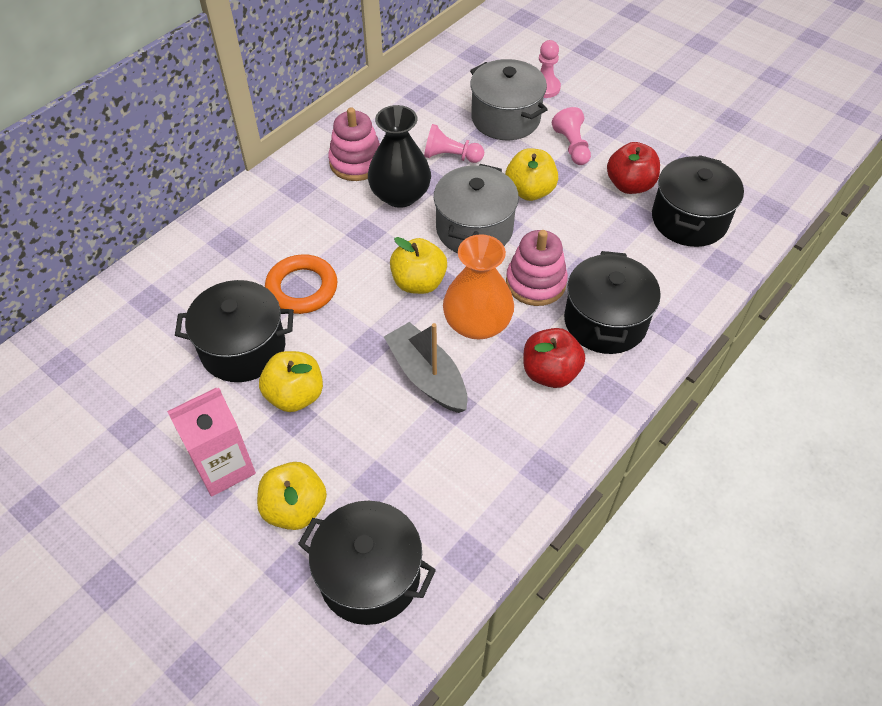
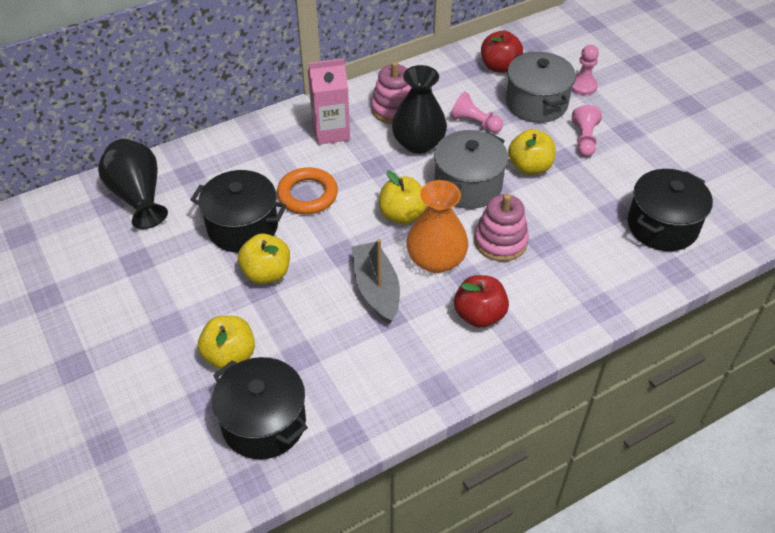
camera: 20 degrees right, 5 degrees down
pink carton [167,388,256,497] -> pink carton moved to [308,58,350,145]
black pot [564,251,661,354] -> none
red apple [607,142,660,194] -> red apple moved to [481,31,523,73]
none -> black vase [98,139,168,229]

